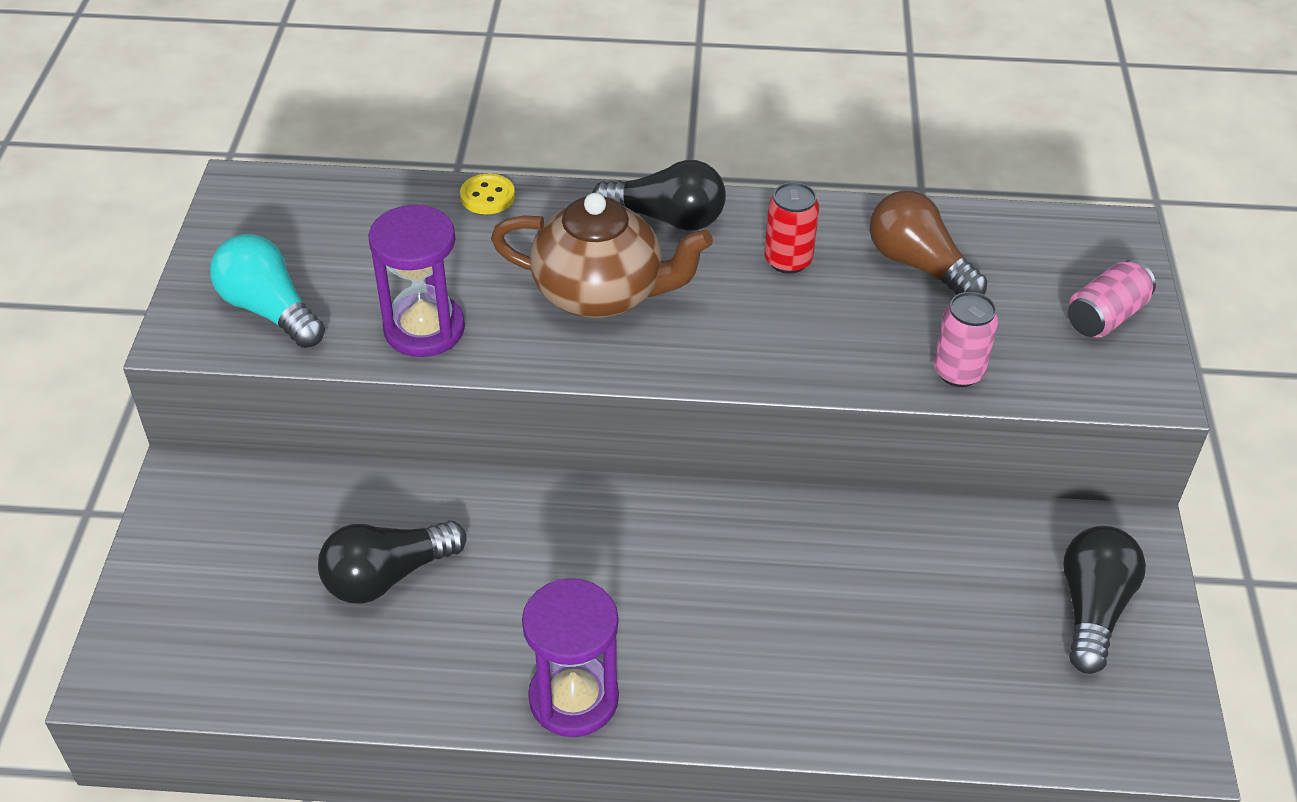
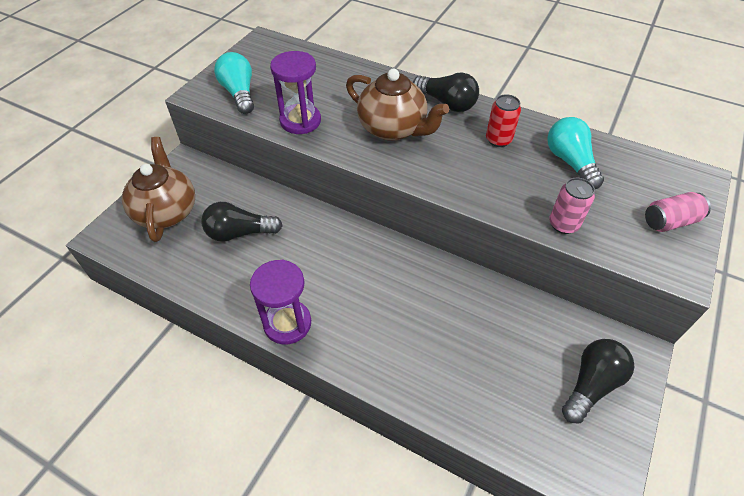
camera: 25 degrees right, 5 degrees up
yellow button [460,173,515,214] -> none
brown light bulb [870,190,987,295] -> turquoise light bulb [547,117,604,189]
none -> brown teapot [122,137,195,242]

